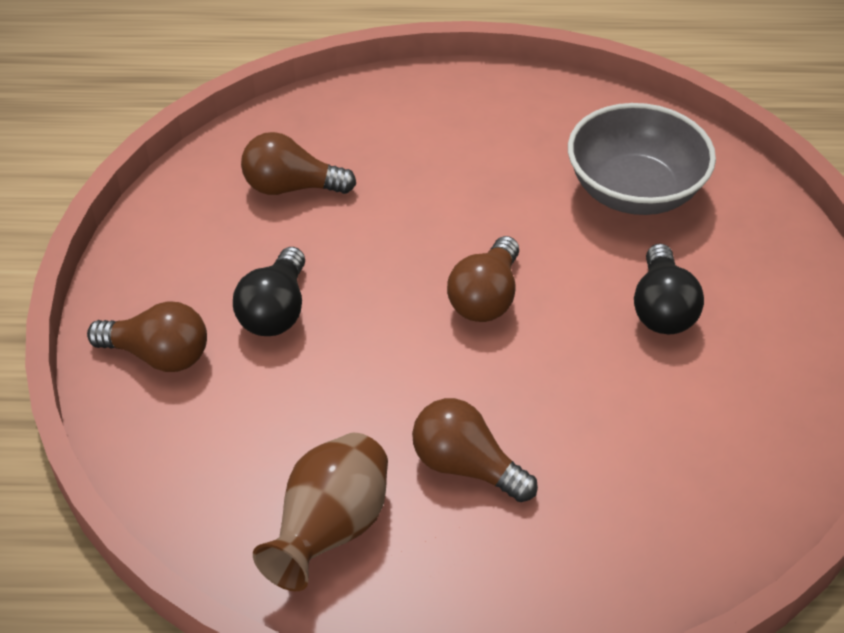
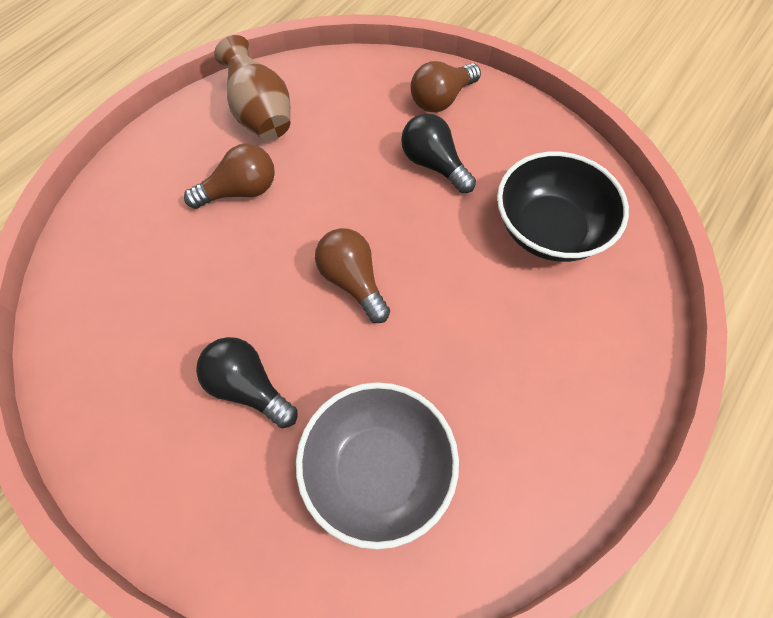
camera: 125 degrees right, 15 degrees up
brown light bulb [241,132,356,195] -> black bowl [497,152,629,262]

